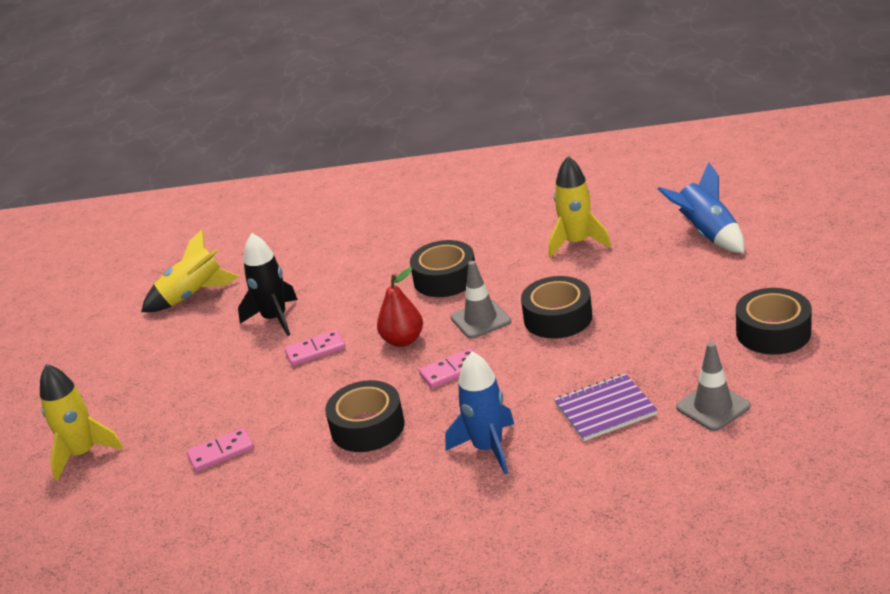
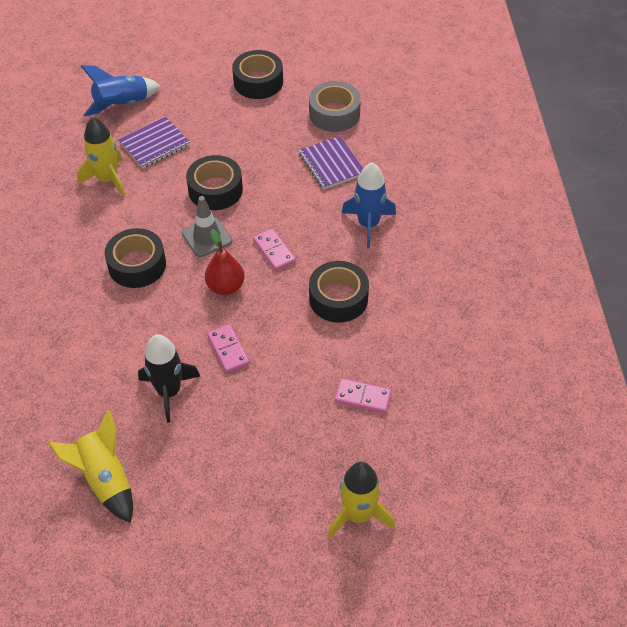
camera: 100 degrees left, 20 degrees up
pink domino [187,428,254,472] -> pink domino turned 45 degrees counterclockwise [335,378,392,413]
grey traffic cone [676,342,751,431] -> grey tape [309,81,361,132]
none -> purple notebook [118,117,190,168]

